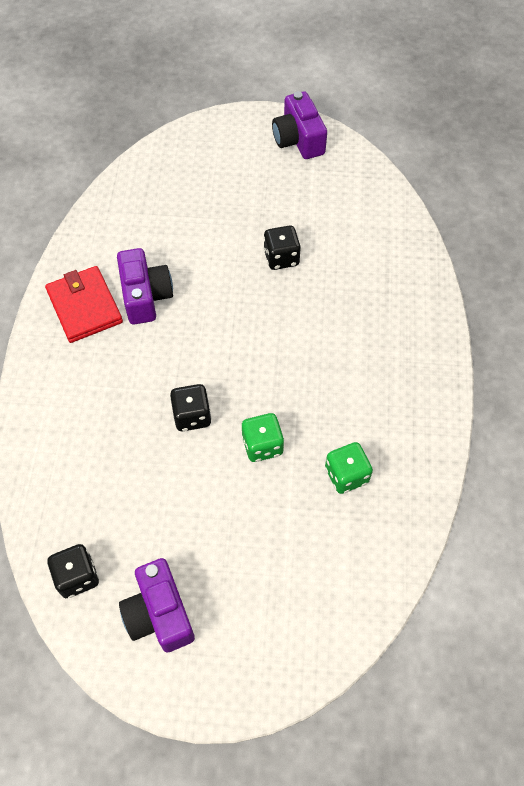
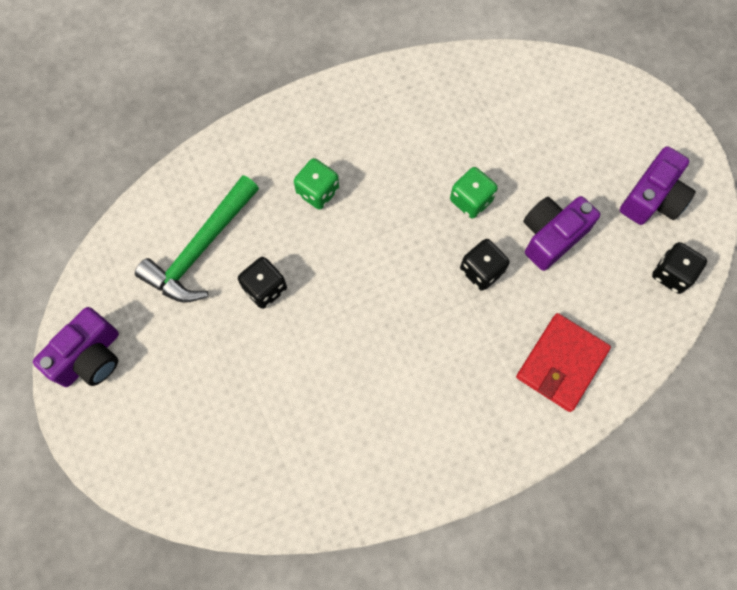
camera: 120 degrees left, 10 degrees up
red wallet [45,266,123,343] -> red wallet moved to [516,313,611,412]
purple camera [117,248,173,325] -> purple camera moved to [523,196,600,271]
green dice [325,442,373,494] -> green dice moved to [294,158,339,210]
none -> green hammer [135,175,259,303]

